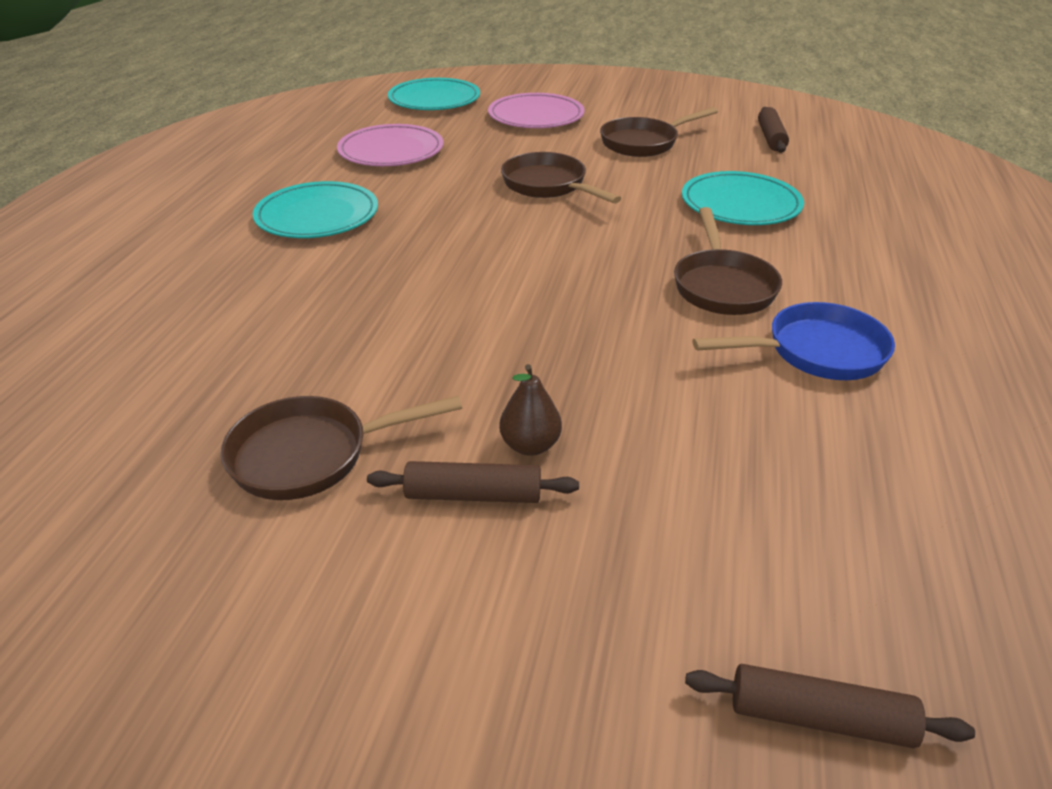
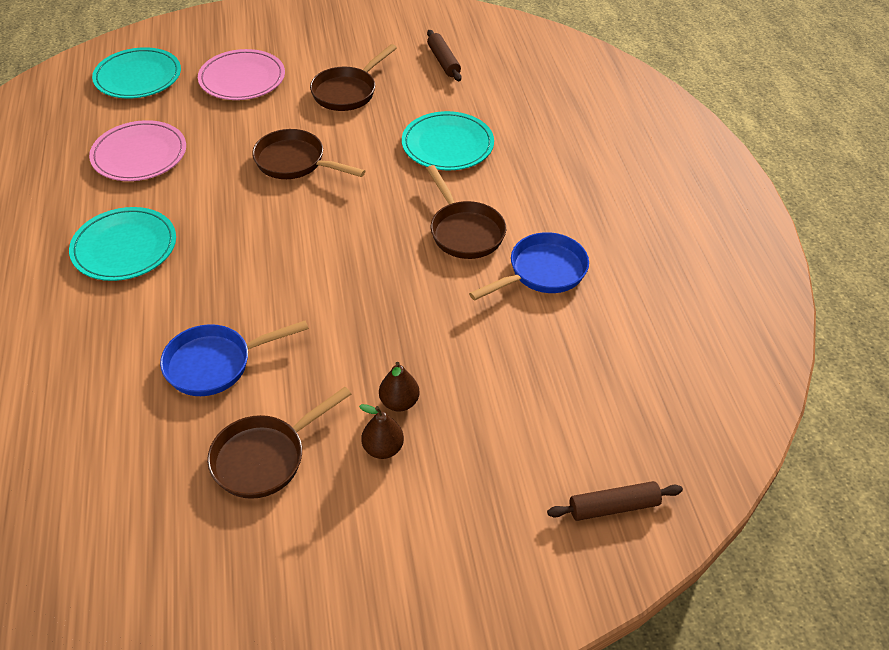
camera: 25 degrees left, 10 degrees up
brown rolling pin [367,461,579,503] -> brown pear [359,404,404,459]
none -> blue pan [160,320,309,396]

